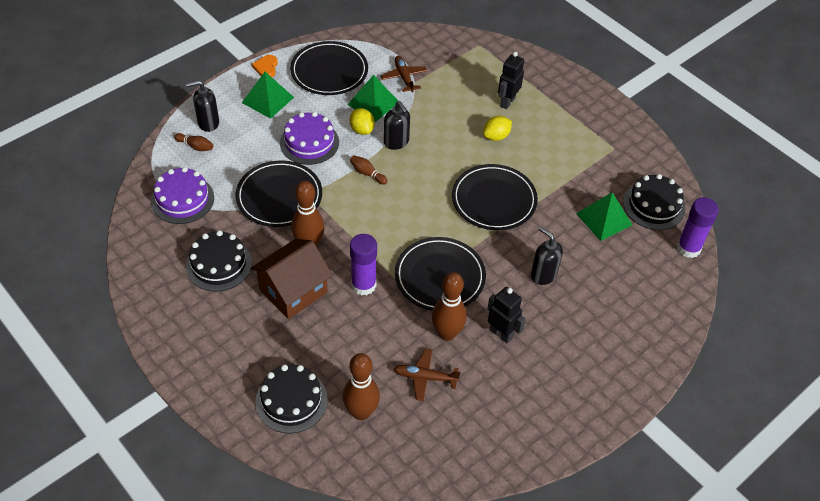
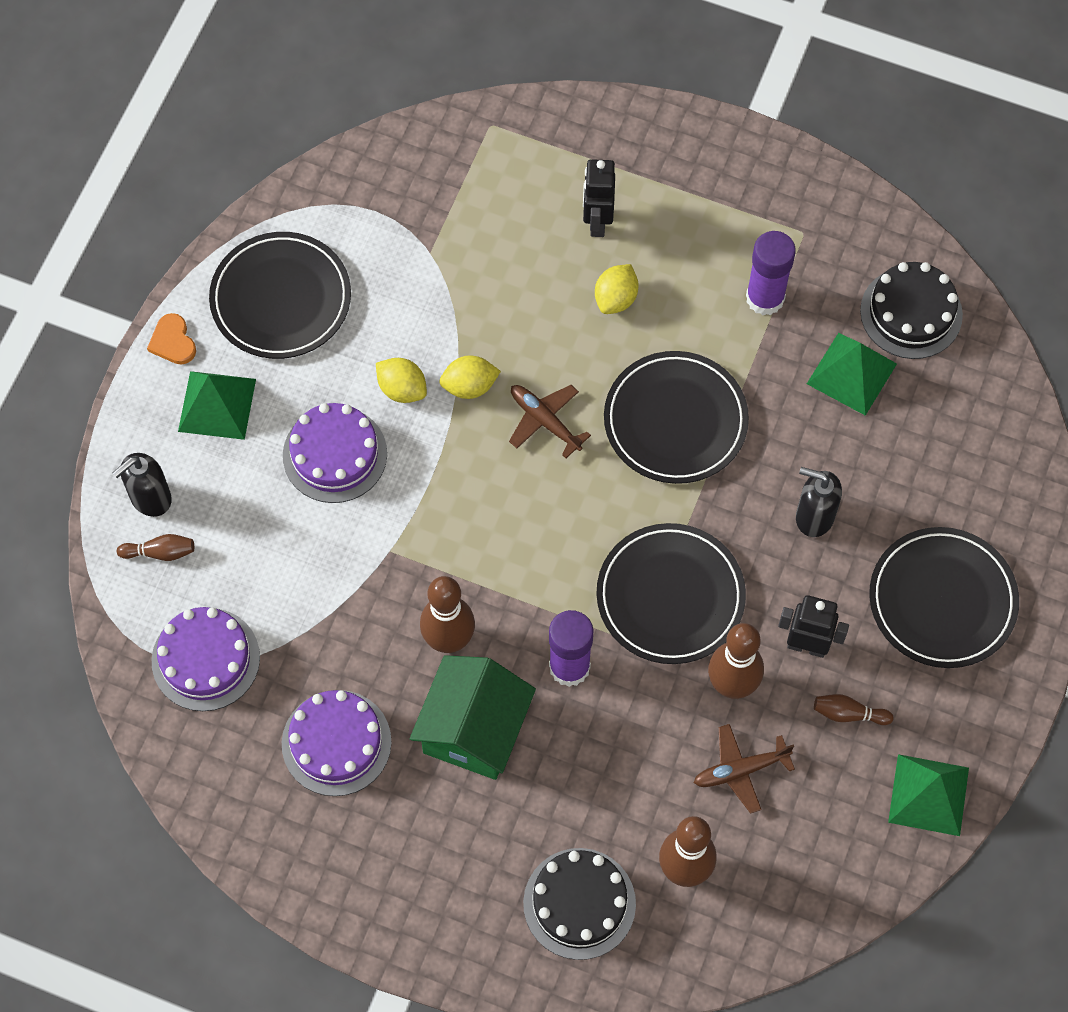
camera: 25 degrees left, 15 degrees up
black cake [186,230,252,291] -> purple cake [282,690,392,796]
black plate [235,161,322,227] -> black plate moved to [869,527,1019,668]
brown house [250,239,333,319] -> green house [410,655,536,780]
green pyramid [347,75,398,122] -> green pyramid moved to [888,754,969,836]
brown bowling pin [350,155,388,185] -> brown bowling pin moved to [814,694,894,725]
brown plane [381,56,427,92] -> brown plane moved to [509,385,591,458]
black soap dispenser [384,101,410,150] -> yellow lemon [439,355,501,399]
purple glue stick [677,197,719,258] -> purple glue stick moved to [746,231,796,315]

